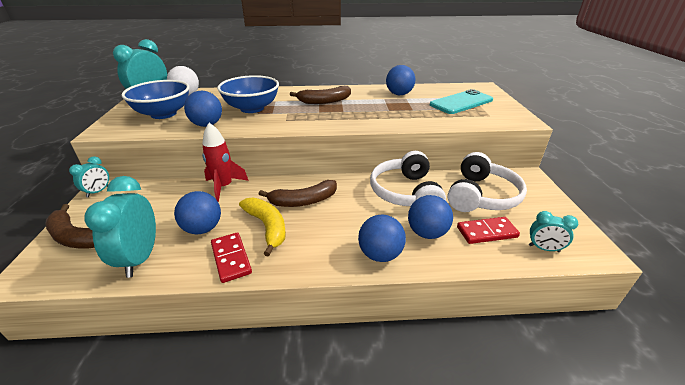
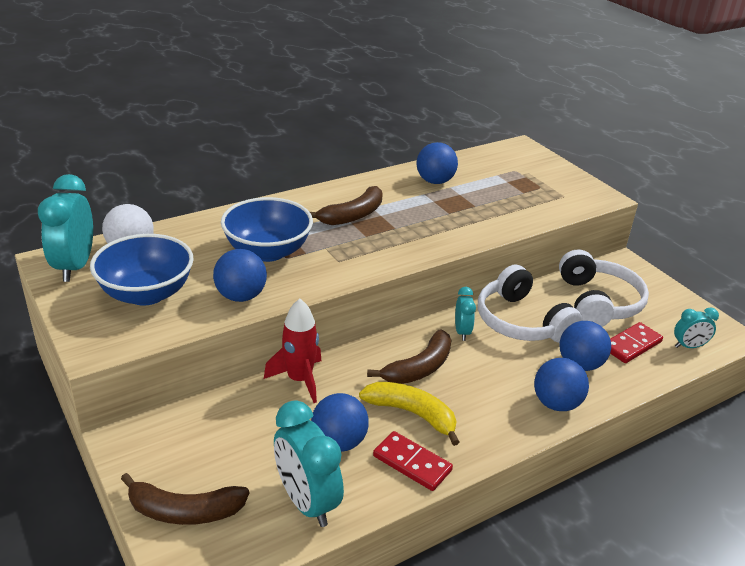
camera: 30 degrees left, 0 degrees up
turquoise clock [69,156,109,197] -> turquoise clock moved to [455,287,476,341]
turquoise phone [430,89,493,114] -> none

